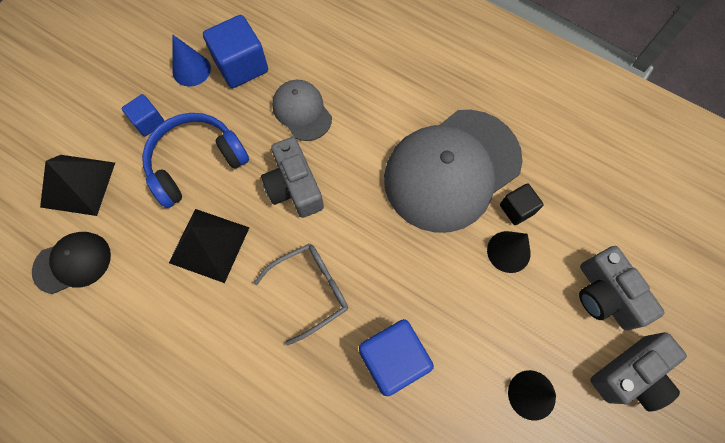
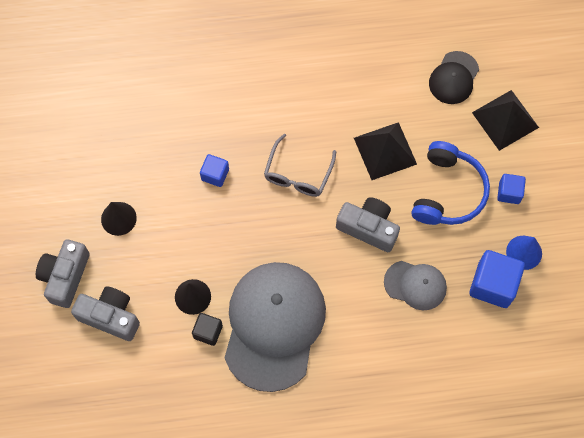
camera: 140 degrees right, 0 degrees up
blue cube [359,319,434,396] -> blue cube [200,154,229,187], size x0.57

